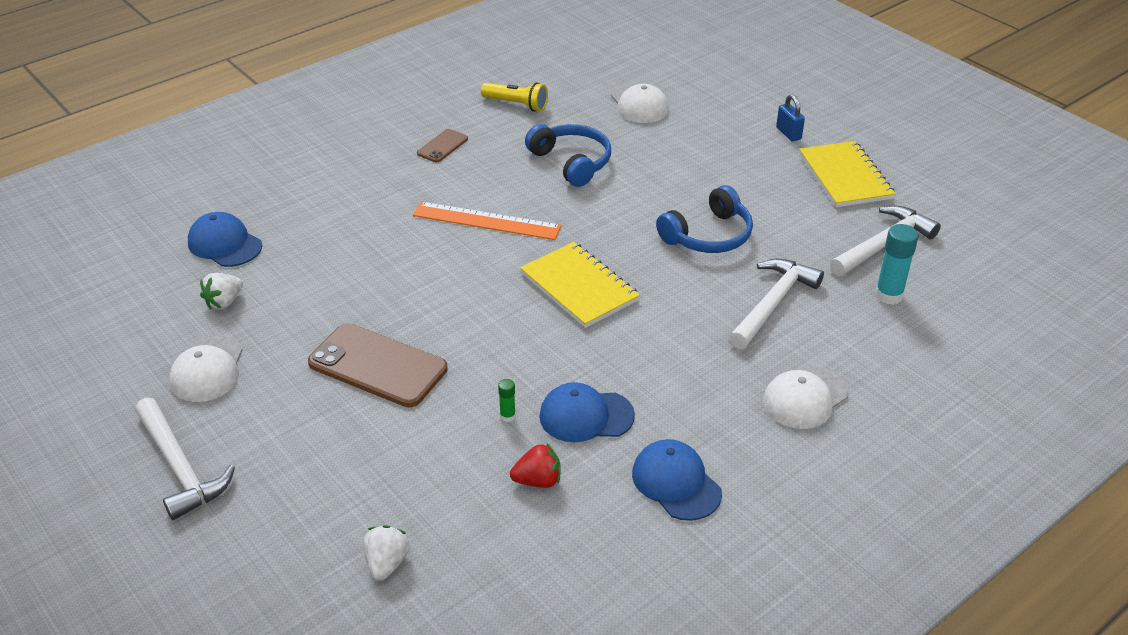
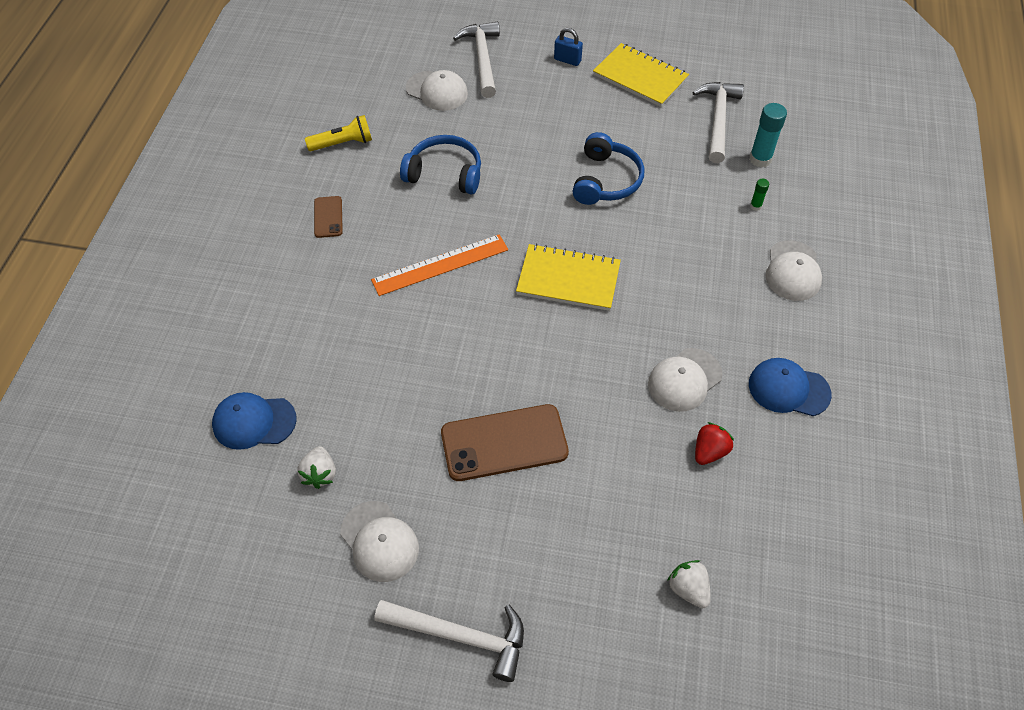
camera: 40 degrees left, 15 degrees up
green glue stick [498,379,516,422] -> green glue stick moved to [750,179,769,211]
blue cap [539,382,635,442] -> white cap [648,348,723,412]
white hammer [729,259,824,349] -> white hammer moved to [453,21,500,98]

